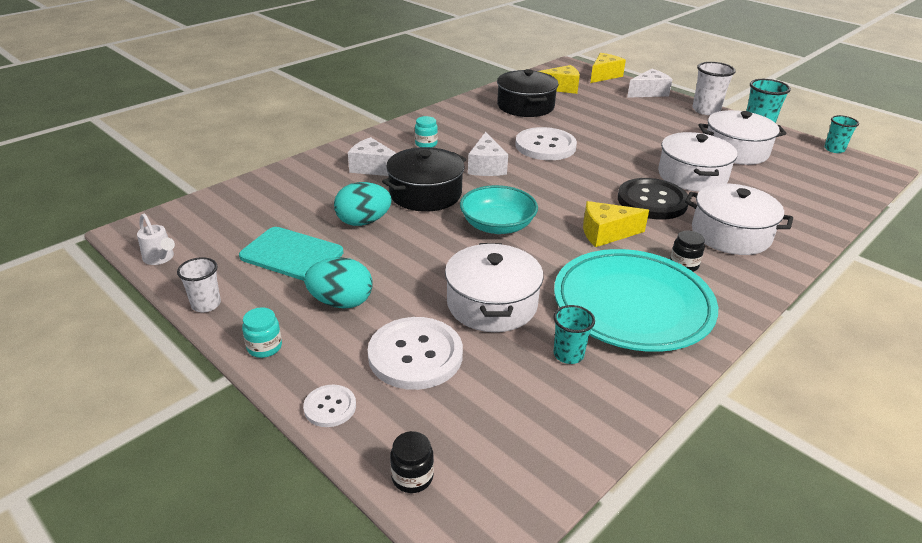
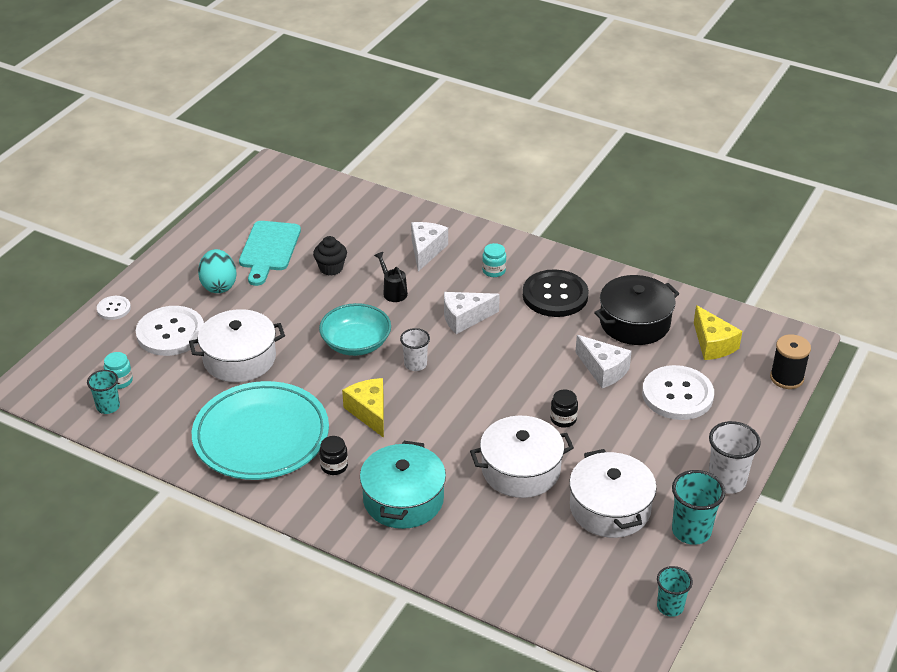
camera: 75 degrees right, 5 degrees up
white watering can [137,214,175,265] -> none
white cup [177,257,221,312] -> white cup moved to [400,328,430,371]
turquoise jar [242,307,282,358] -> turquoise jar moved to [104,352,133,389]
turquoise egg [334,182,392,226] -> black cupcake [313,236,347,276]
black pot [382,147,466,212] -> black watering can [374,252,408,302]
black jar [390,431,434,493] -> black jar moved to [550,390,578,428]
white button [515,127,577,160] -> white button moved to [642,365,714,420]
turquoise cup [553,305,595,364] -> turquoise cup moved to [87,370,120,414]
yellow cheese [590,53,626,83] -> black spool [770,334,811,389]
black button [618,178,688,220] -> black button moved to [523,269,589,317]
white cheese [627,69,673,98] -> white cheese moved to [575,335,632,388]
white pot [685,184,793,255] -> turquoise pot [360,441,446,529]

